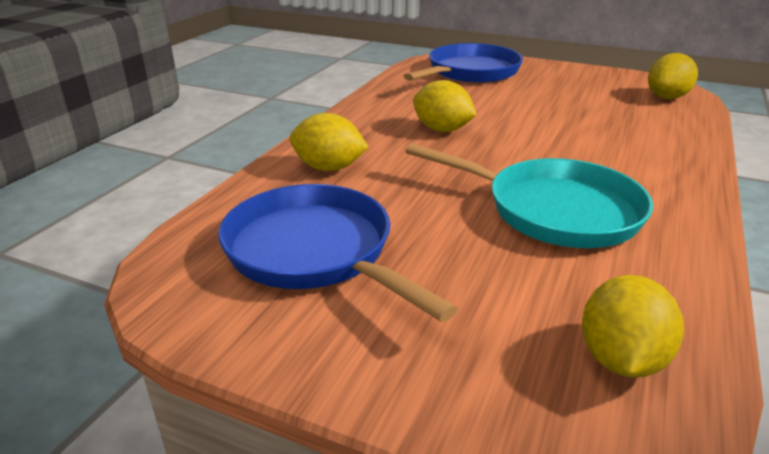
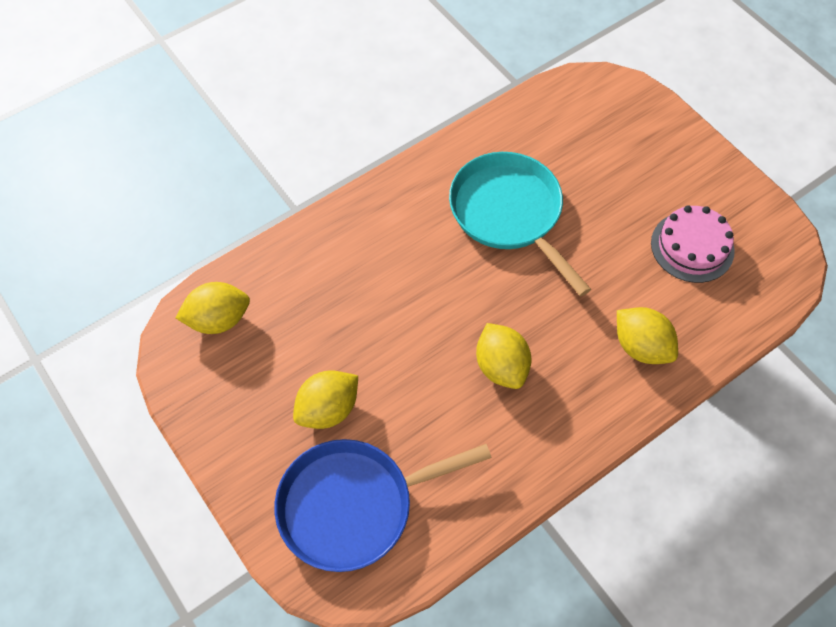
camera: 150 degrees left, 30 degrees up
blue pan [218,184,458,322] -> pink cake [651,205,735,283]
yellow lemon [582,275,684,378] -> yellow lemon moved to [293,370,358,429]

